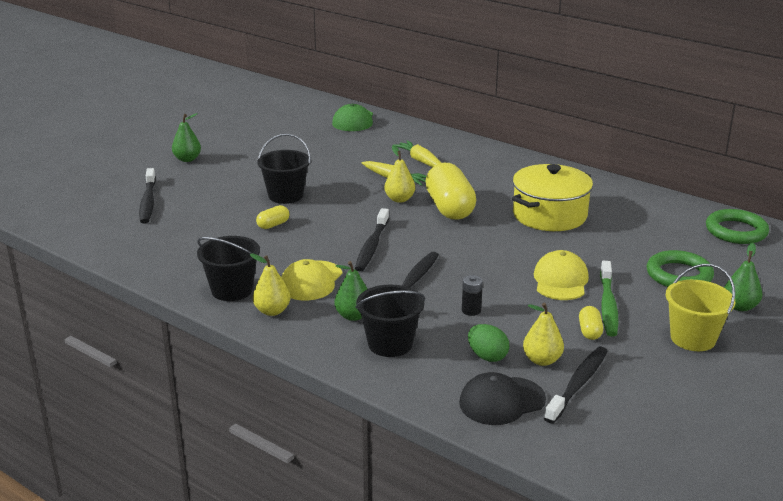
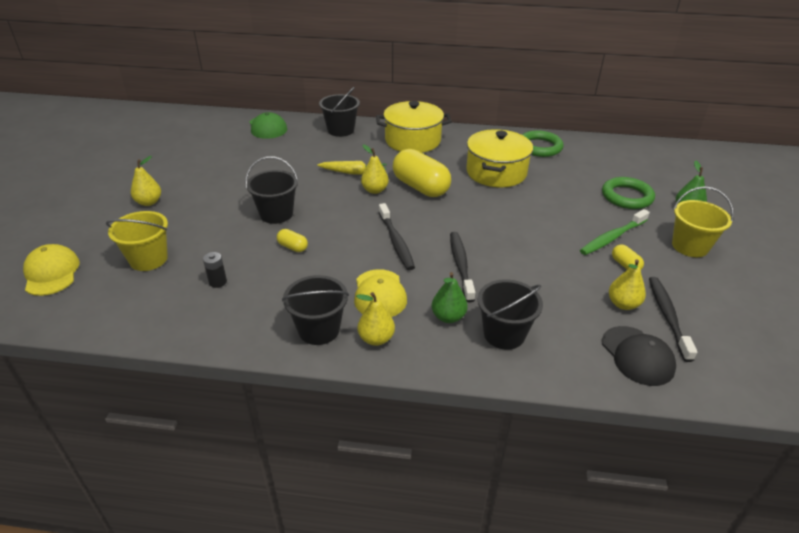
camera: 30 degrees left, 10 degrees up
black toothbrush [139,168,156,224] -> yellow bucket [106,211,168,271]
green pear [172,113,201,162] -> yellow pear [131,156,161,206]
yellow capsule [256,205,289,229] -> yellow capsule turned 75 degrees counterclockwise [277,229,308,252]
yellow carrot [393,140,441,167] -> none
black cap [459,372,546,425] -> black cap turned 60 degrees counterclockwise [602,326,676,386]
black battery [462,275,483,316] -> black battery moved to [203,252,227,288]
green egg [468,324,509,362] -> none
yellow cap [534,250,589,300] -> yellow cap moved to [23,244,80,296]
green toothbrush [600,261,618,336] -> green toothbrush turned 75 degrees clockwise [580,209,650,255]
green ring [706,209,769,244] -> green ring moved to [522,130,564,157]
none -> black bucket [319,87,360,137]
none -> yellow pot [376,101,452,153]

